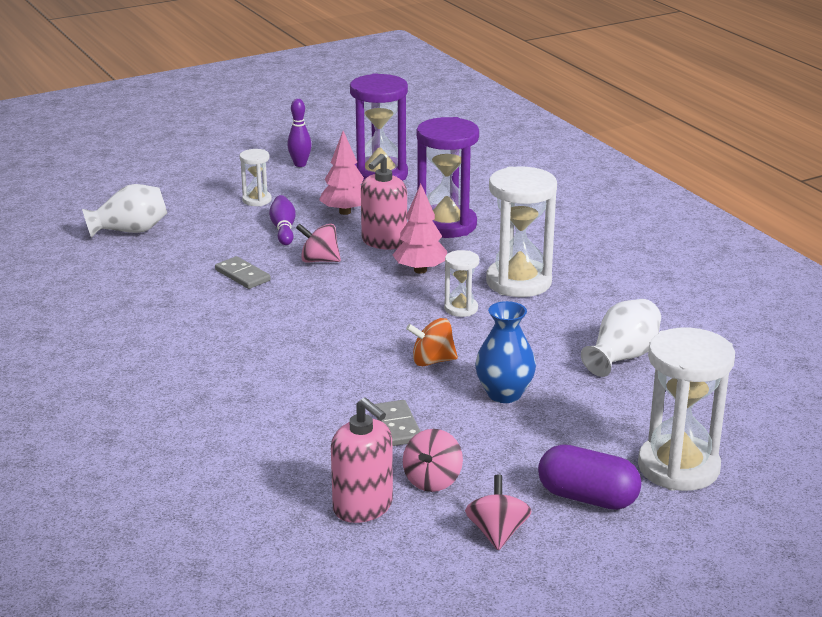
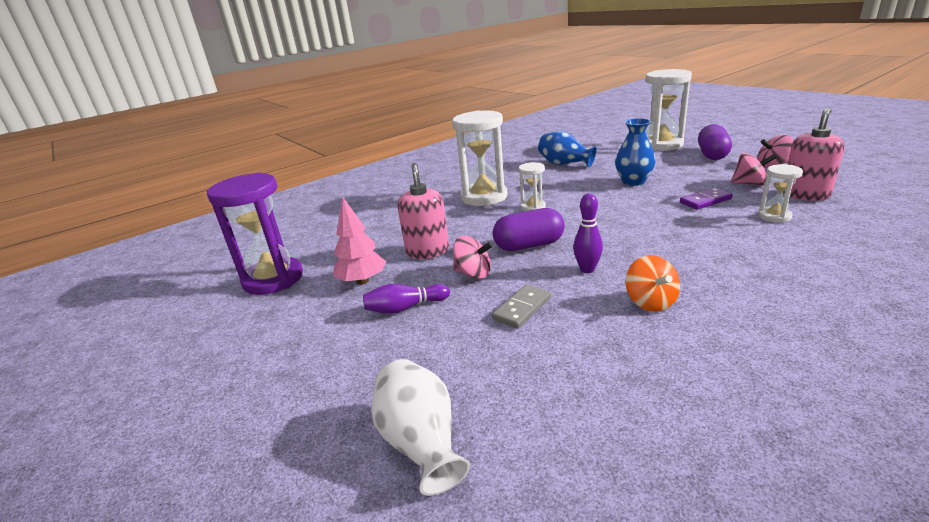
camera: 95 degrees left, 0 degrees up
white hourglass [240,149,272,206] -> white hourglass moved to [758,164,803,223]
purple bowling pin [287,99,312,167] -> purple bowling pin moved to [573,193,603,273]
pink spinning top [296,223,341,262] -> pink spinning top turned 75 degrees counterclockwise [453,236,493,279]
pink soap dispenser [361,154,407,250] -> pink soap dispenser turned 120 degrees counterclockwise [397,163,449,259]
grey domino [375,400,421,446] -> purple domino [680,187,733,210]
pink tree [393,184,447,274] -> none
orange spinning top [406,318,458,366] -> orange spinning top moved to [626,255,680,312]
purple hourglass [416,117,479,238] -> none
white vase [581,299,661,377] -> blue vase [538,131,597,167]
none -> purple capsule [493,208,564,251]

